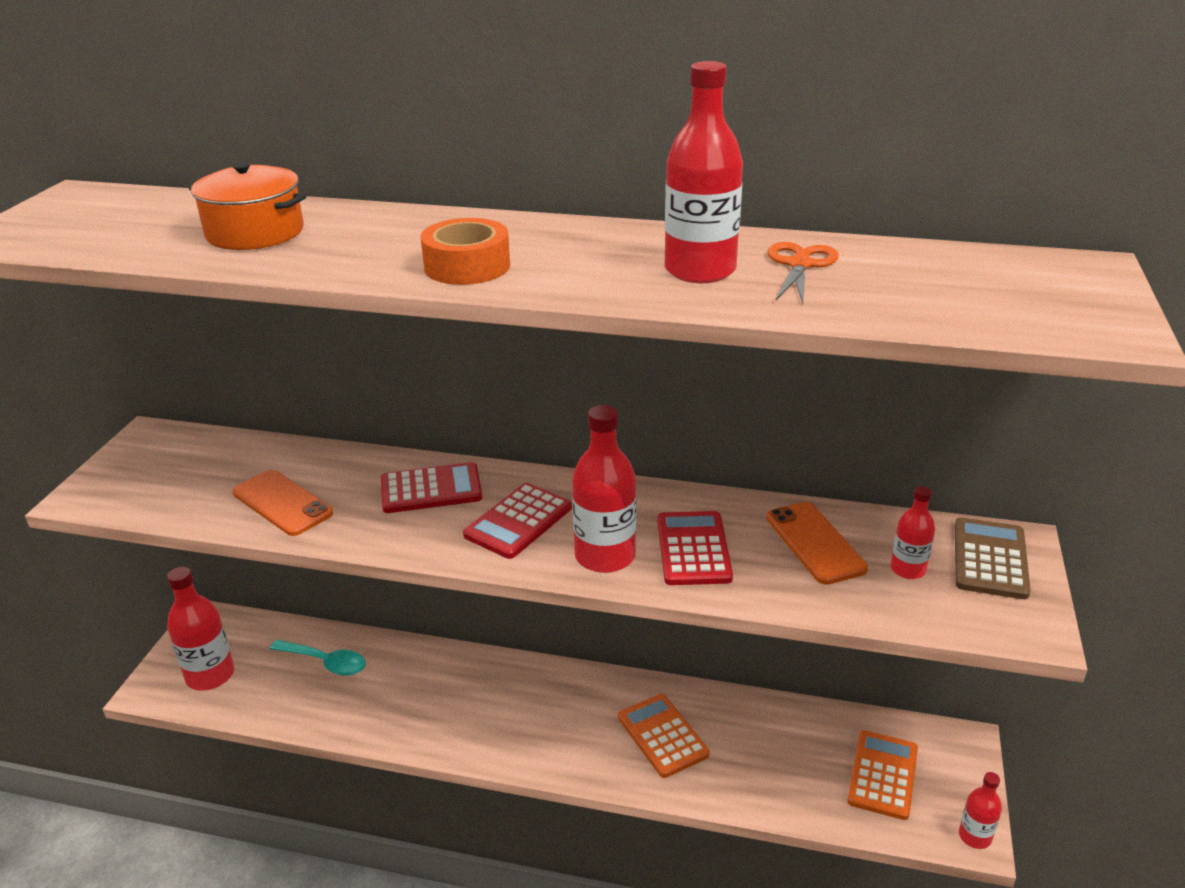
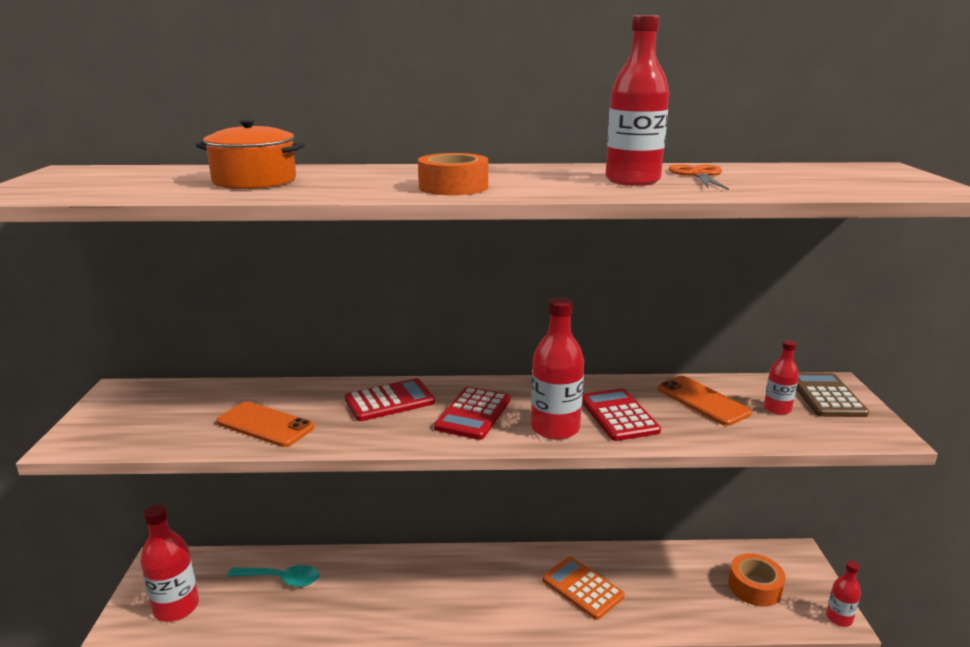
camera: 15 degrees left, 10 degrees down
orange calculator [847,730,918,820] -> orange tape [728,553,786,607]

